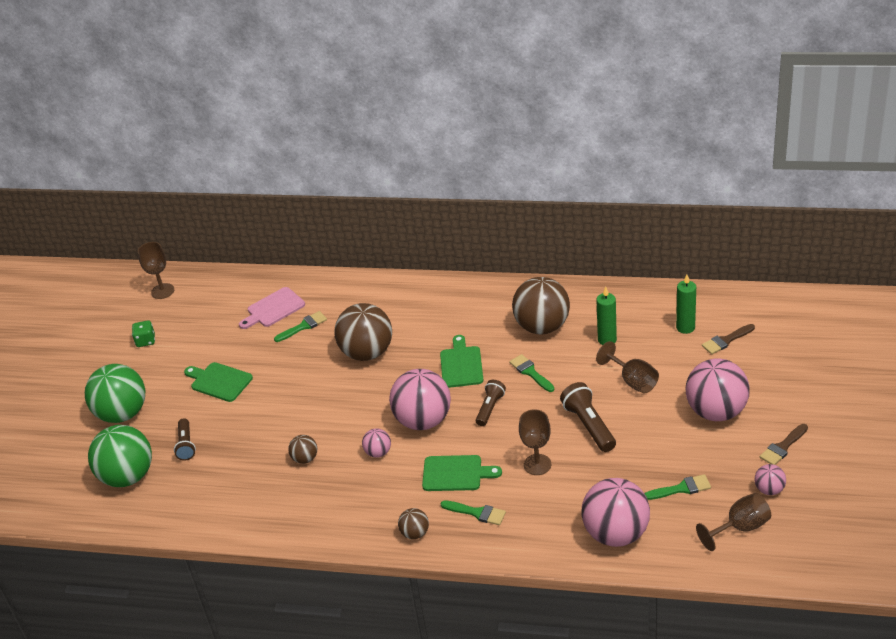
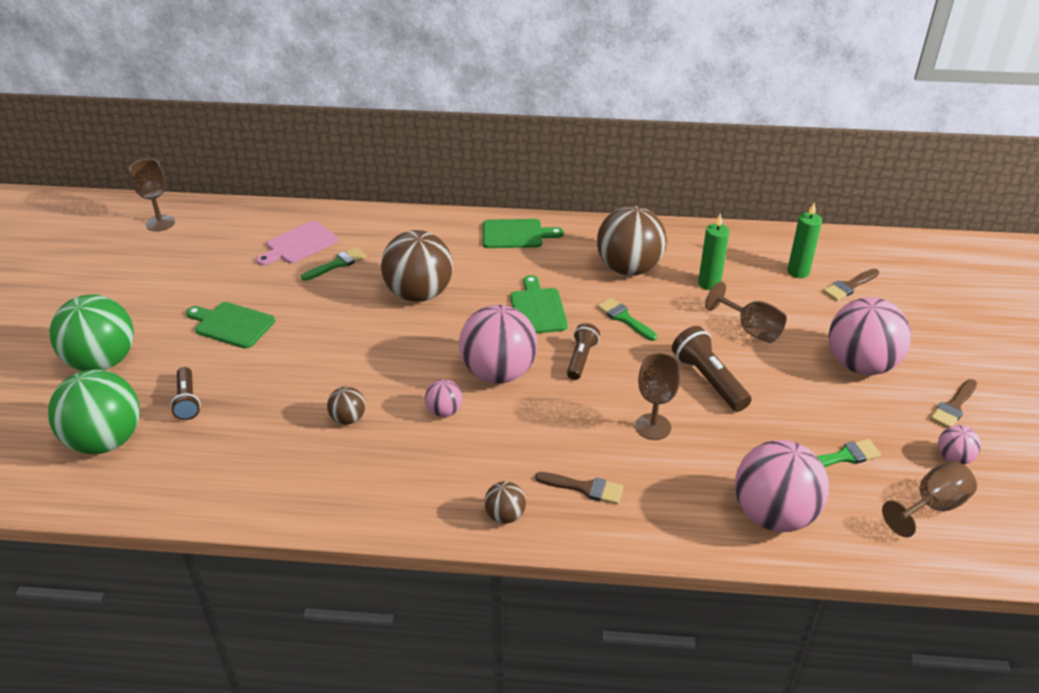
camera: 10 degrees left, 0 degrees up
green dice [132,320,155,347] -> none
green cutting board [422,455,502,491] -> green cutting board moved to [483,219,564,248]
green brush [441,501,506,525] -> brown brush [535,472,624,504]

